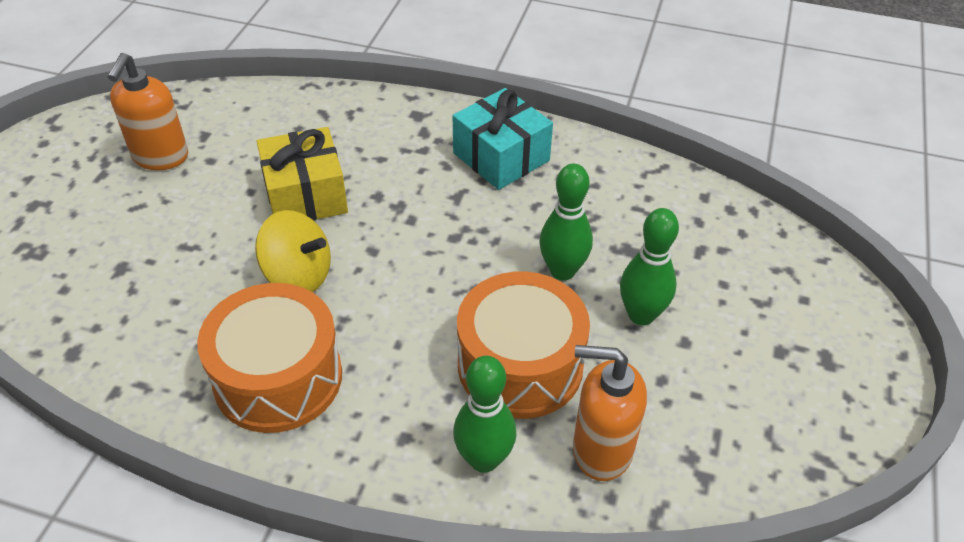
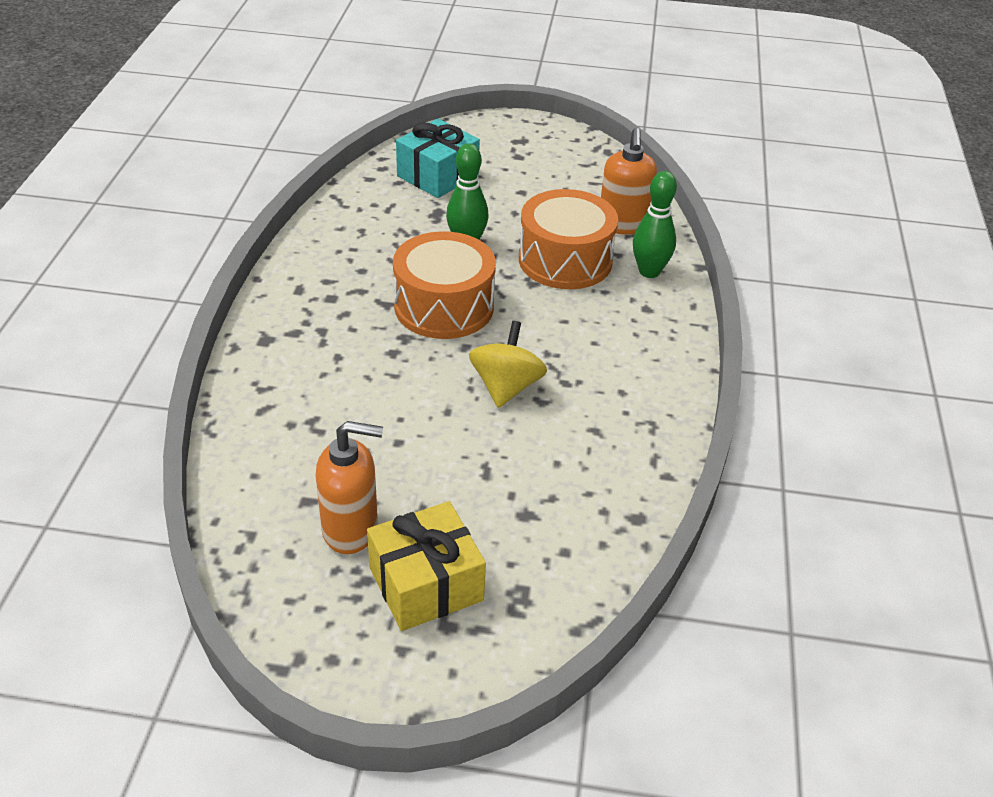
camera: 100 degrees left, 5 degrees down
orange drum [197,283,342,433] -> orange drum moved to [393,231,496,339]
yellow gift [257,127,348,221] -> yellow gift moved to [367,501,486,631]
turquoise gift [453,88,553,190] -> turquoise gift moved to [396,119,480,198]
green bowling pin [620,208,679,326] -> none

